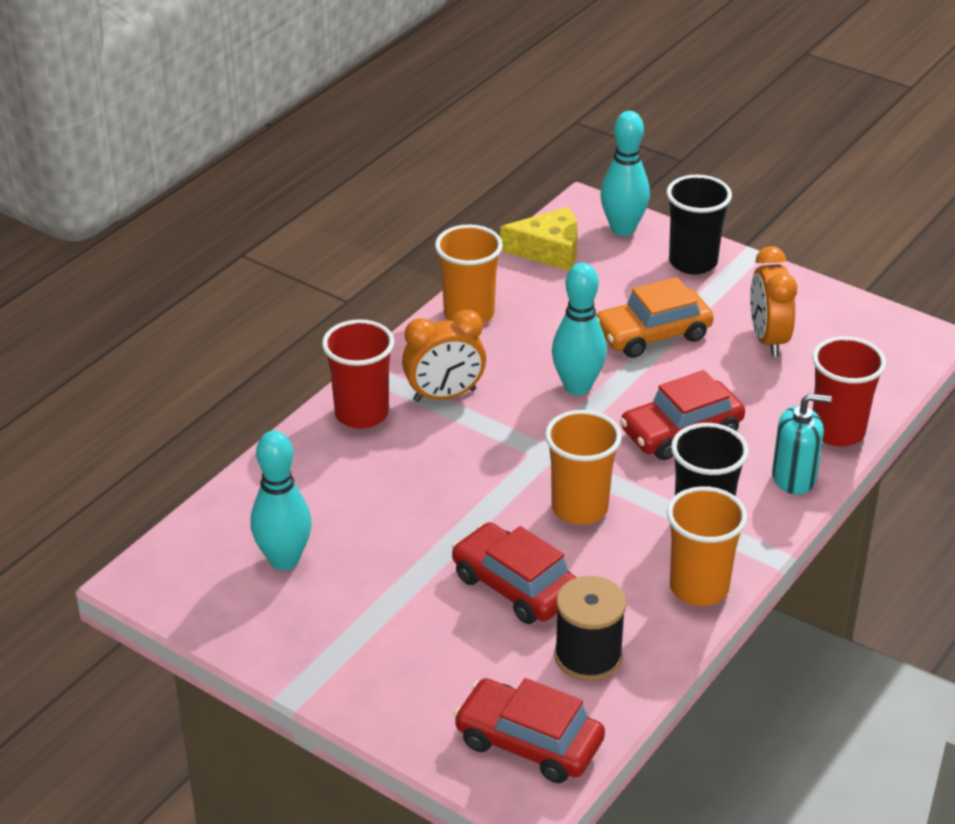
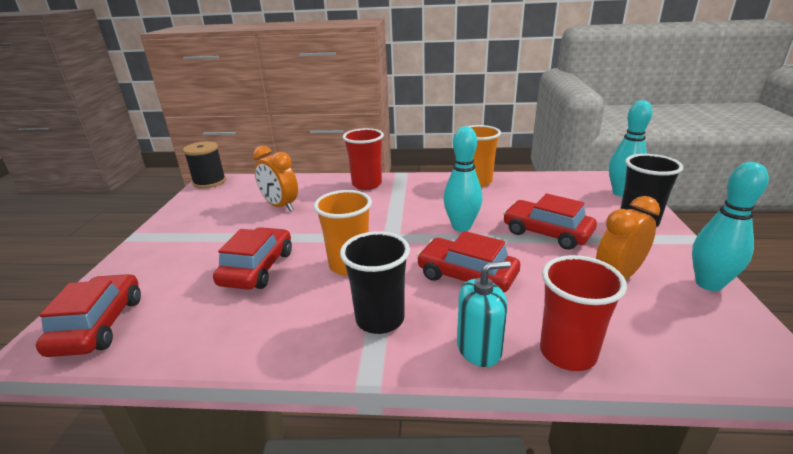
camera: 60 degrees right, 10 degrees down
turquoise bowling pin [251,431,312,570] -> turquoise bowling pin moved to [692,162,769,291]
orange clock [402,310,486,402] -> orange clock moved to [253,146,298,211]
yellow cheese [500,207,578,271] -> none
black spool [554,576,627,681] -> black spool moved to [183,141,226,189]
orange car [596,277,714,358] -> red car [503,194,597,250]
orange cup [667,486,747,606] -> none
turquoise soap dispenser [772,393,832,495] -> turquoise soap dispenser turned 75 degrees counterclockwise [457,261,511,367]

